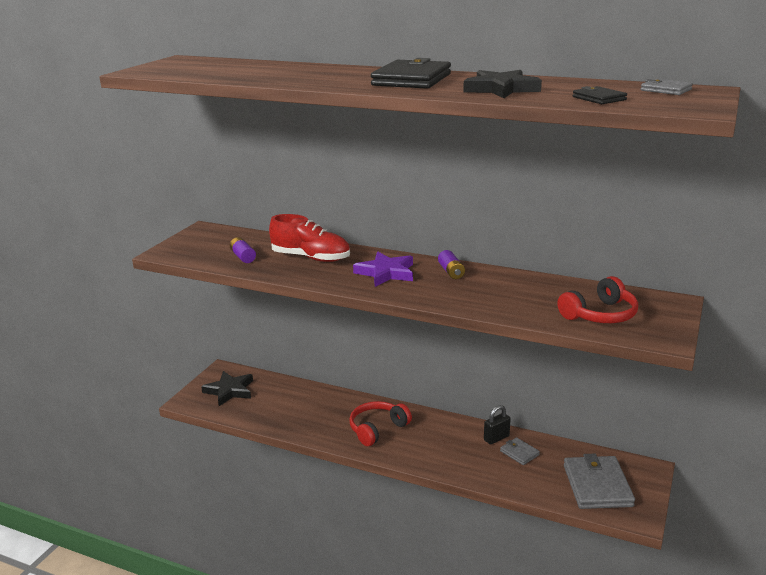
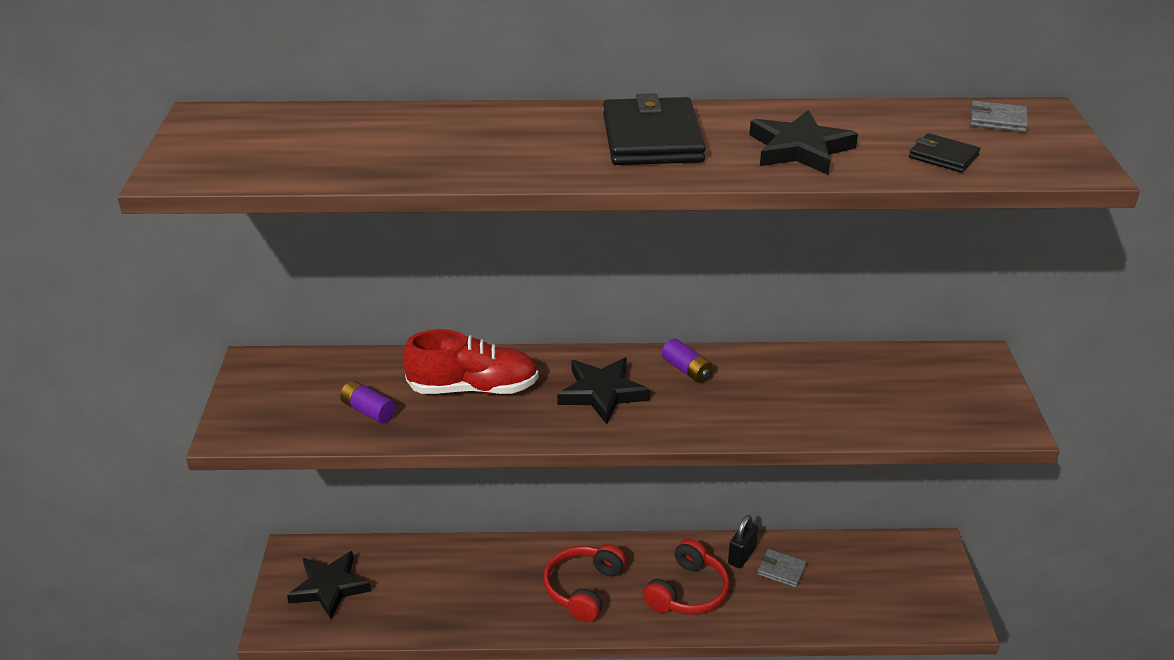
camera: 25 degrees left, 10 degrees up
purple star [353,252,413,287] -> black star [557,358,650,424]
red headphones [557,276,638,323] -> red headphones moved to [643,539,730,615]
grey wallet [564,454,635,509] -> none

